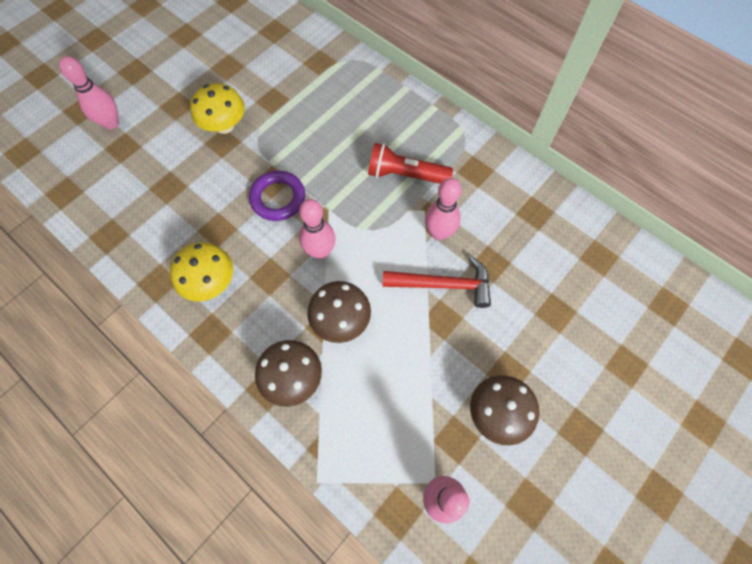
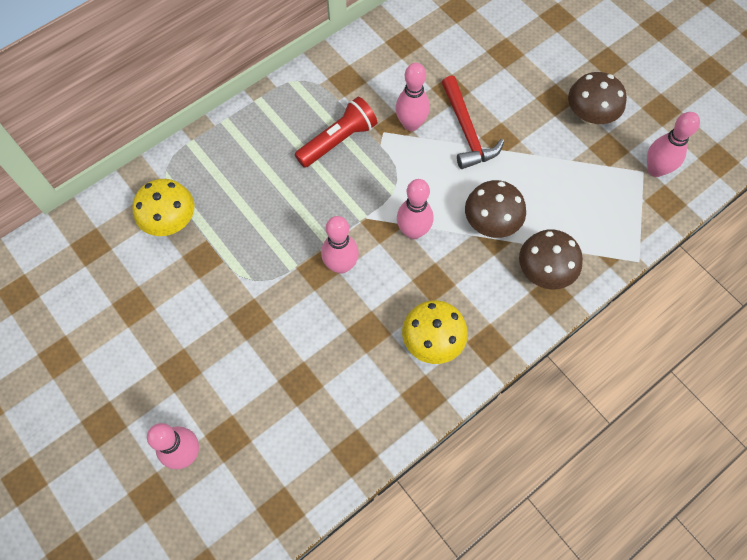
camera: 80 degrees left, 0 degrees up
yellow mushroom [190,83,245,134] -> yellow mushroom moved to [132,179,194,236]
purple ring [249,171,305,221] -> pink bowling pin [321,216,359,274]
red flashlight [368,143,453,184] -> red flashlight turned 150 degrees counterclockwise [295,97,377,168]
red hammer [383,256,491,308] -> red hammer turned 150 degrees clockwise [442,76,504,169]

